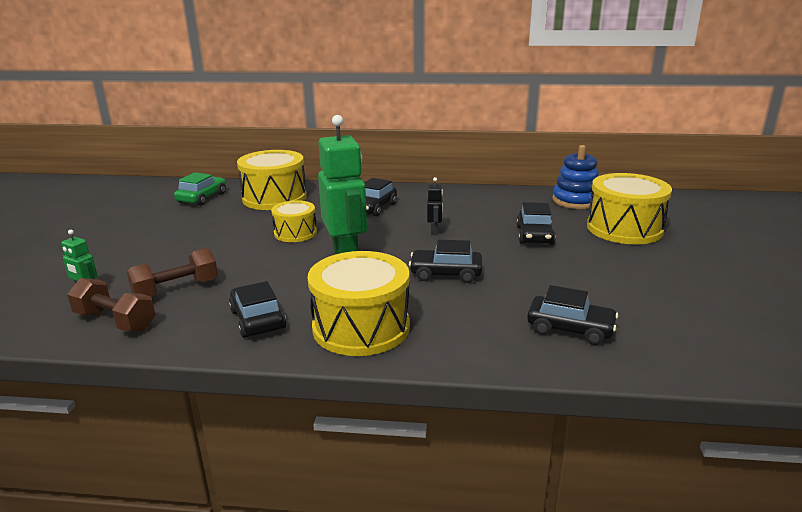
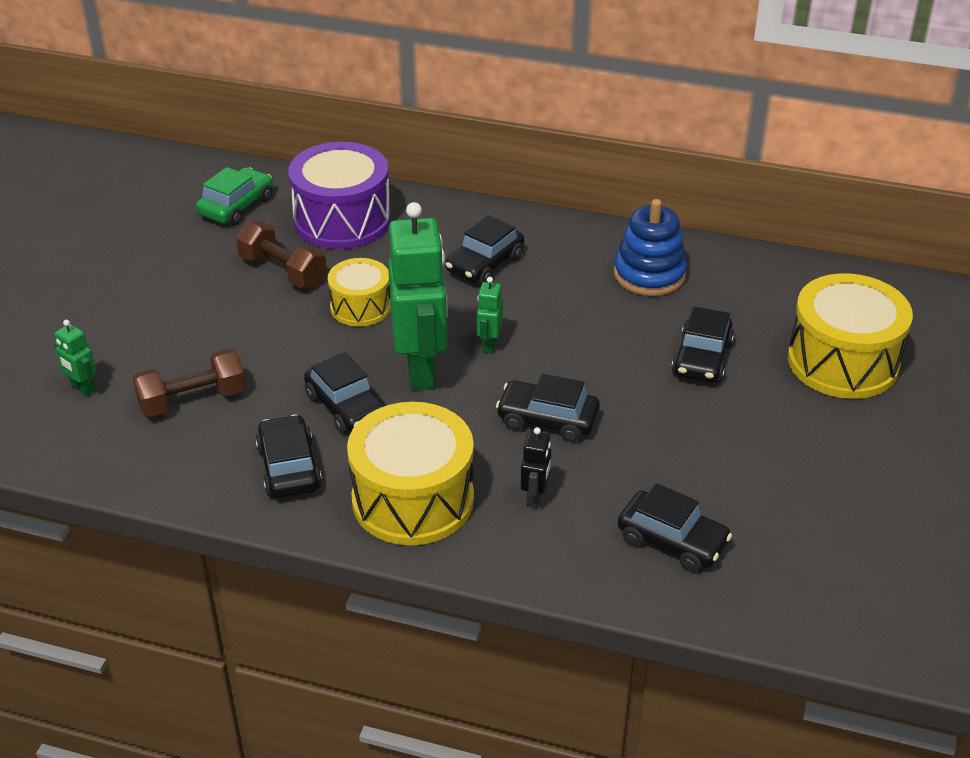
camera: 10 degrees right, 15 degrees up
brown dumbbell [67,278,155,332] -> brown dumbbell moved to [236,221,327,288]
yellow drum [237,150,307,210] -> purple drum [288,142,391,249]
black robot [427,177,443,235] -> black robot moved to [521,427,551,508]
blue stacking toy [552,145,599,209] -> blue stacking toy moved to [614,199,687,296]
none -> black car [304,352,386,434]
none -> green robot [477,277,503,353]

